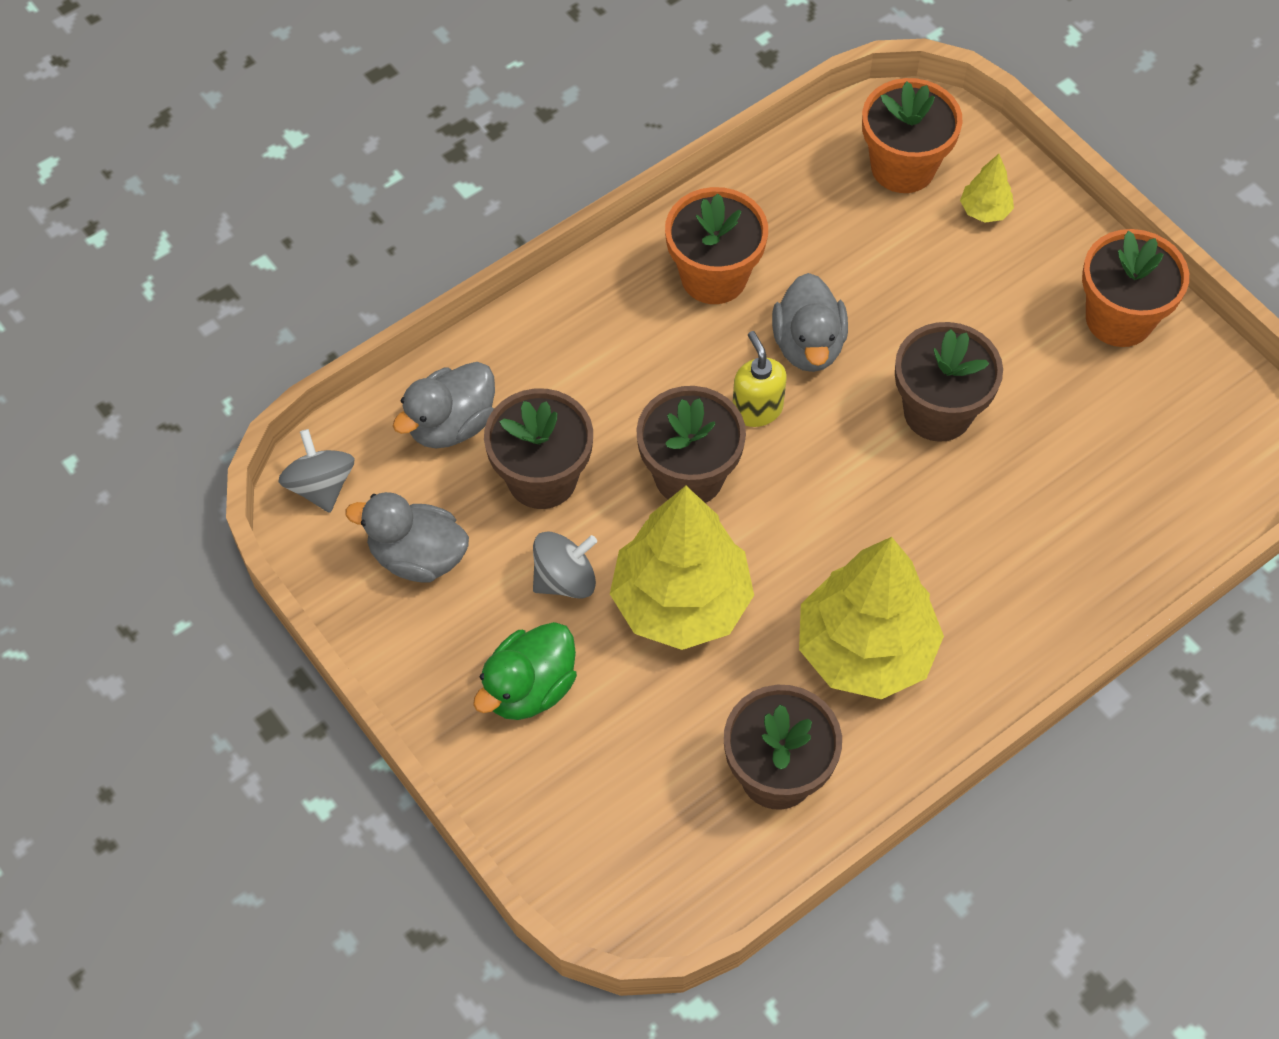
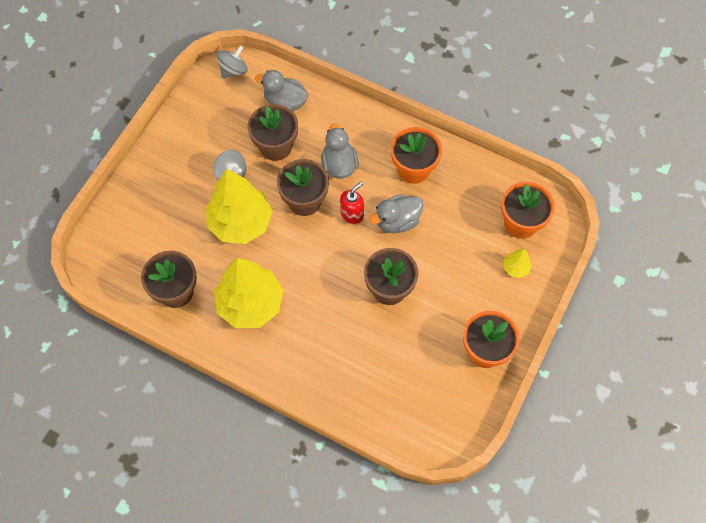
camera: 65 degrees right, 5 degrees up
grey duck [345,492,469,582] -> grey duck moved to [321,123,359,179]
green duck [473,622,577,720] -> none
yellow soap dispenser [732,331,787,427] -> red soap dispenser [340,182,364,224]

